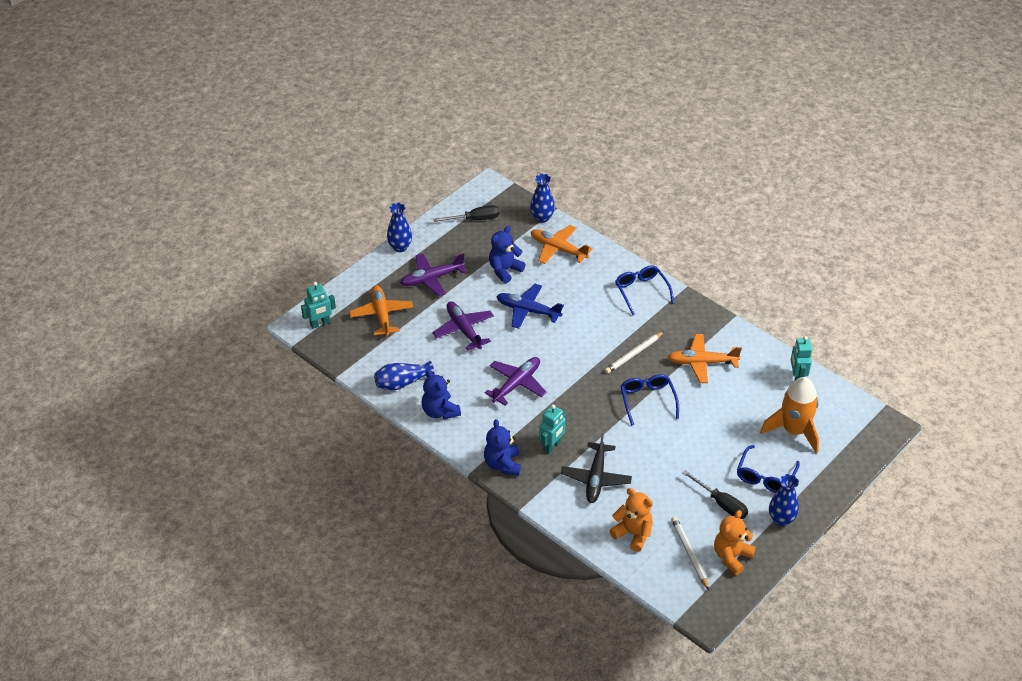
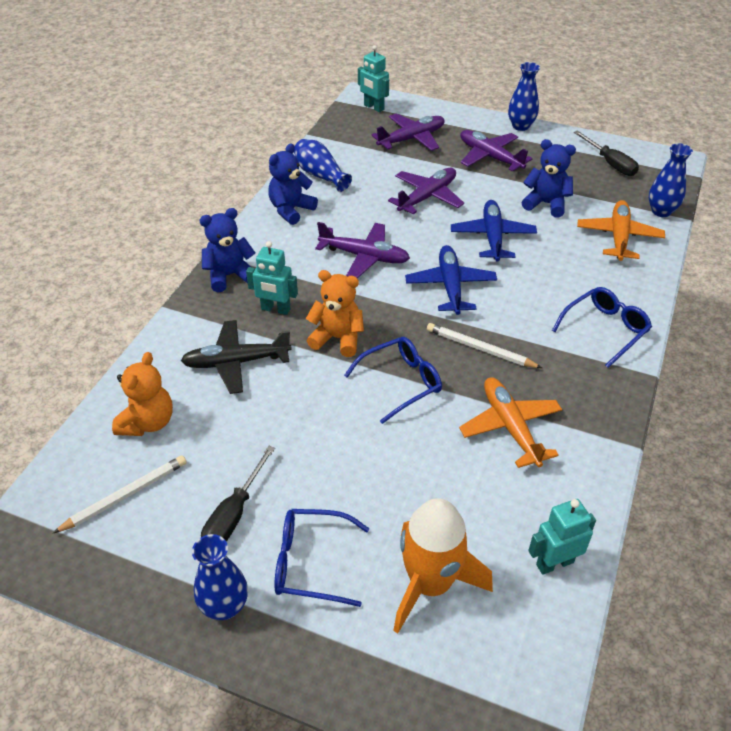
camera: 70 degrees right, 0 degrees up
orange plane [349,285,413,336] -> purple plane [371,113,445,151]
orange teddy bear [714,510,756,575] -> orange teddy bear moved to [306,270,364,357]
none -> blue plane [405,245,497,315]

